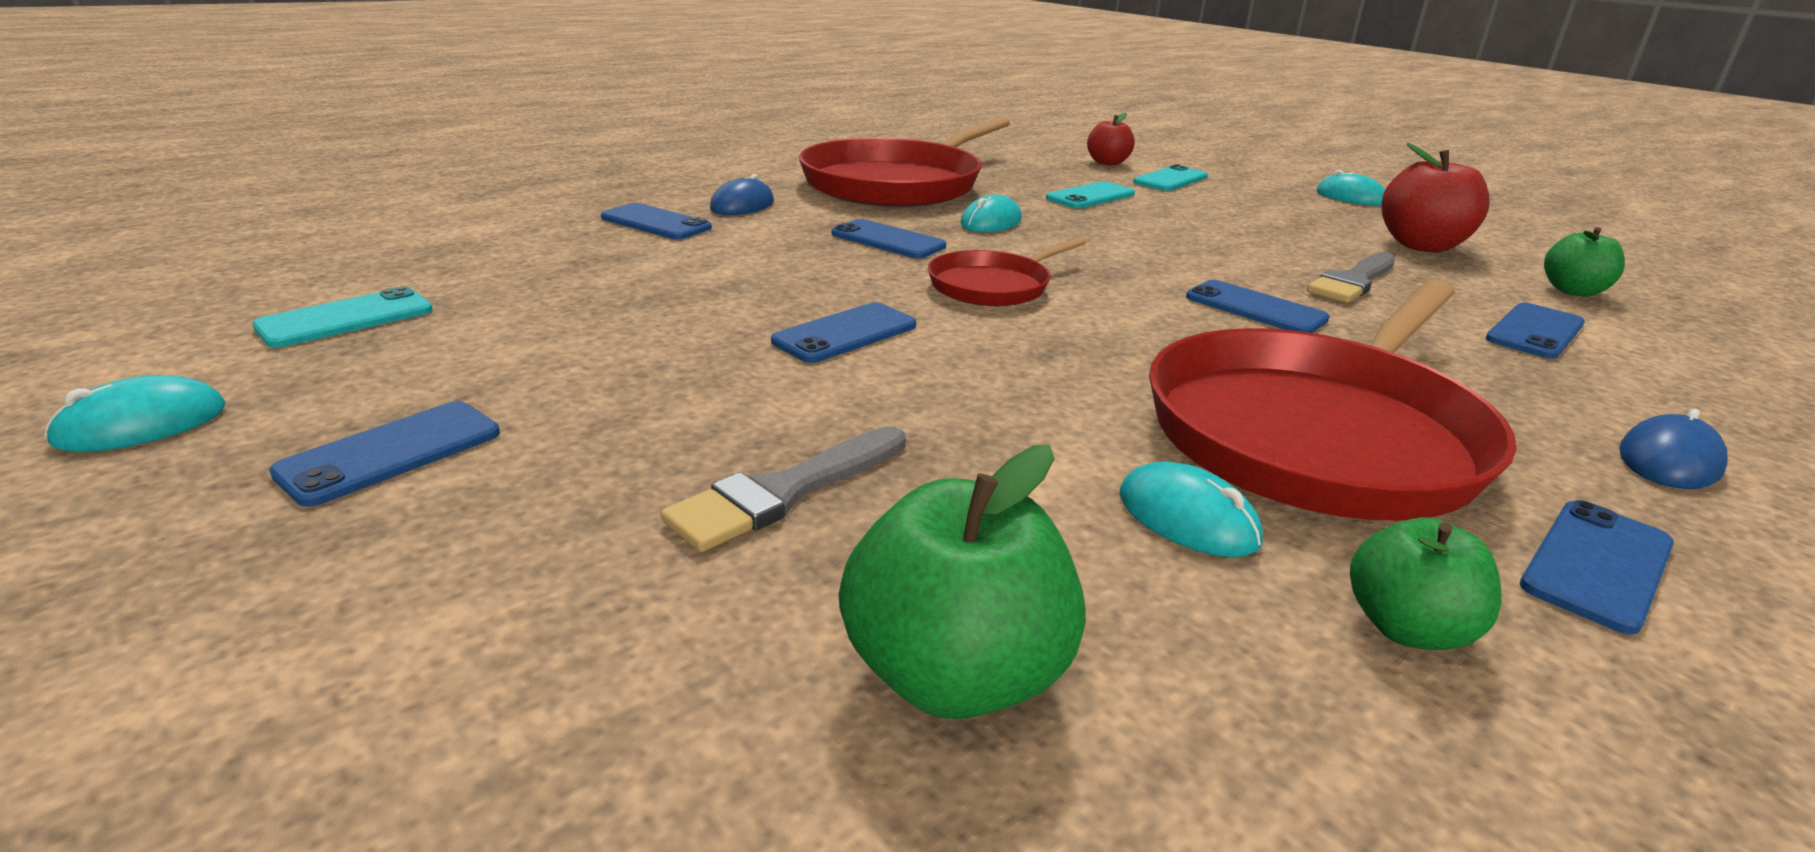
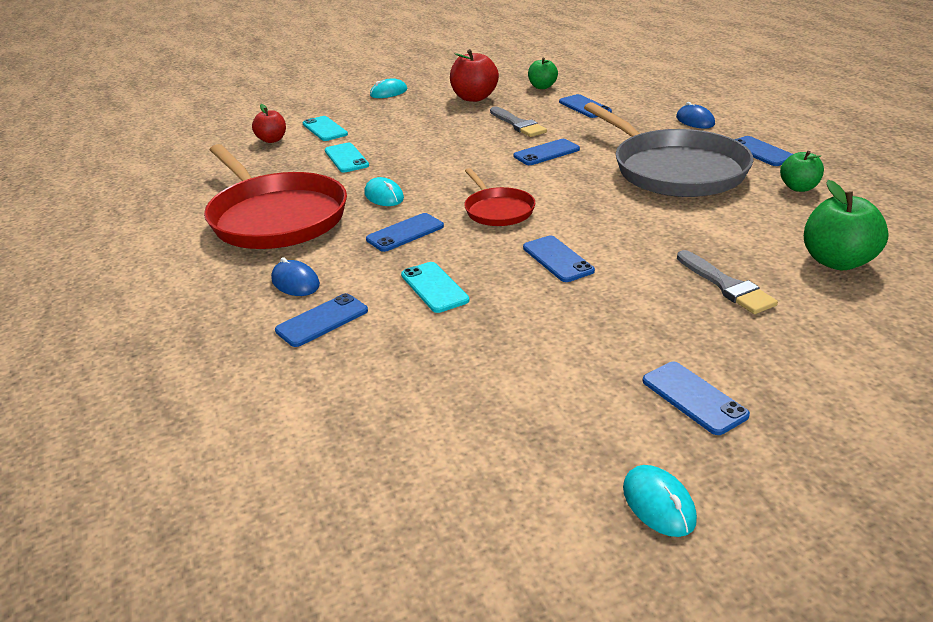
camera: 70 degrees left, 5 degrees up
turquoise phone [252,286,433,348] -> turquoise phone moved to [401,262,469,313]
turquoise mouse [1119,462,1263,557] -> none
red pan [1149,280,1516,520] -> grey pan [584,102,753,197]

